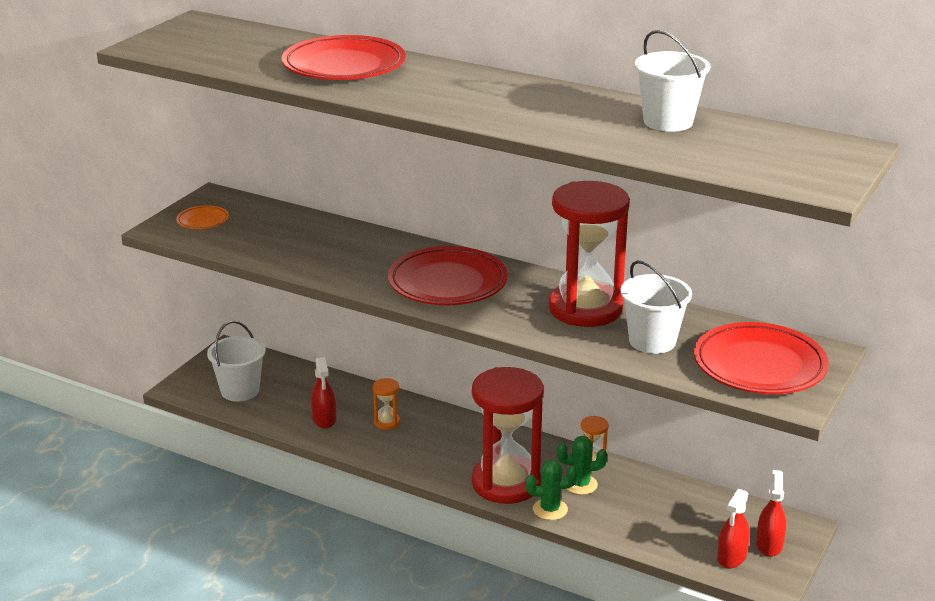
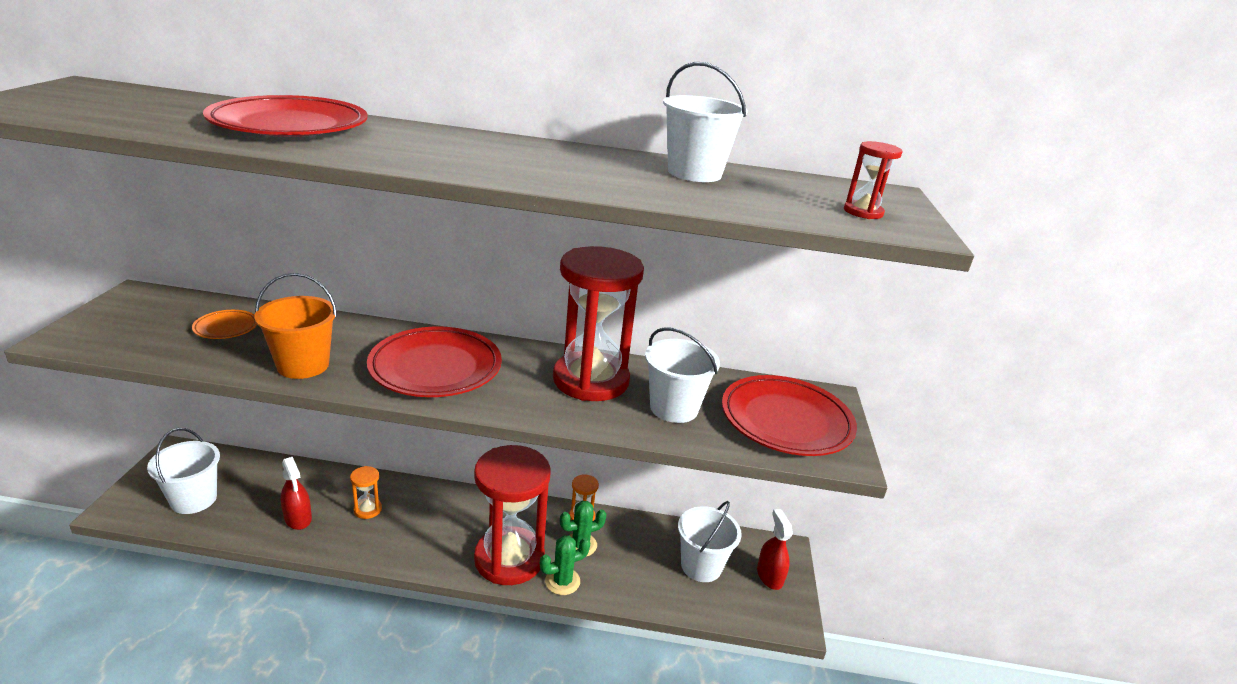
camera: 25 degrees left, 0 degrees up
orange plate [176,205,229,229] -> orange plate moved to [192,310,257,339]
red spray bottle [717,489,750,568] -> none
none -> orange bucket [254,273,337,379]
none -> white bucket [678,501,742,582]
none -> red hourglass [844,141,903,219]

